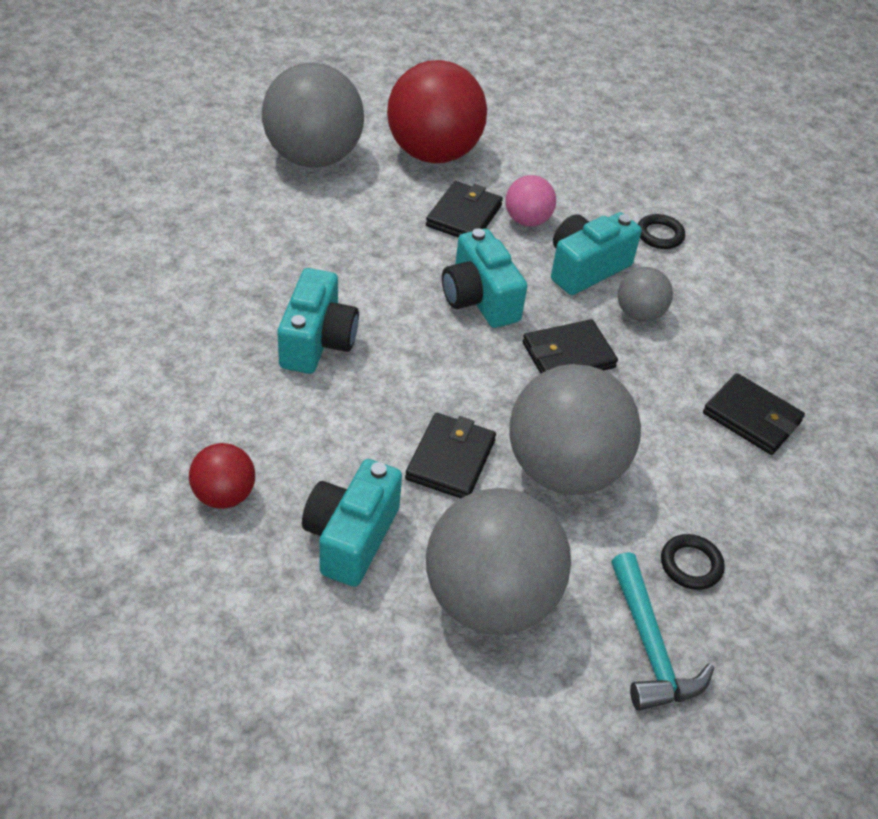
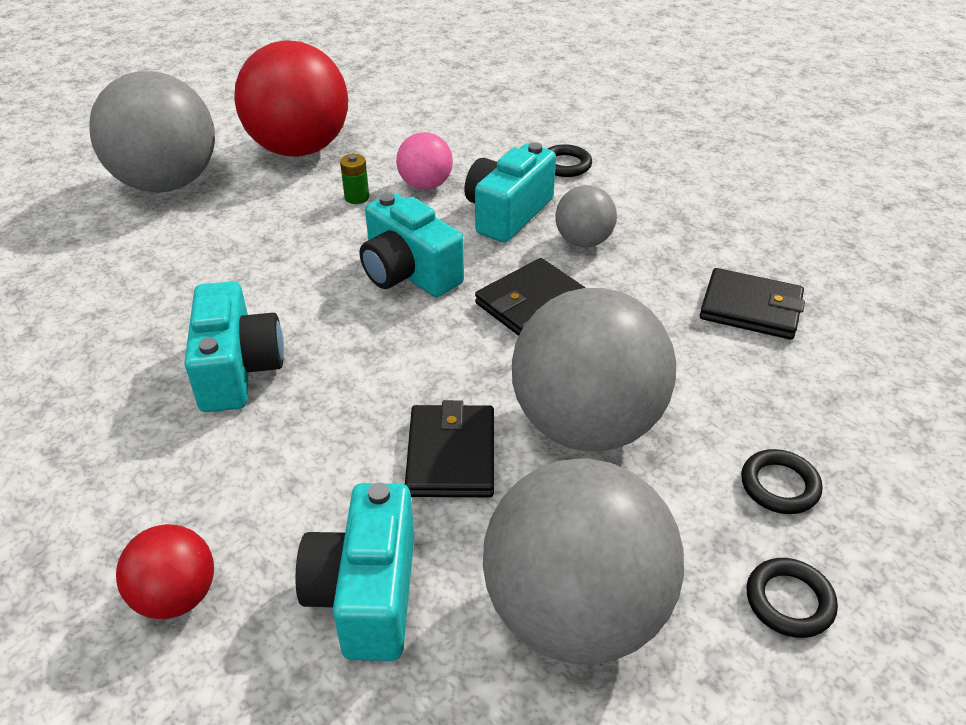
camera: 15 degrees left, 5 degrees down
black wallet [426,181,503,238] -> green battery [340,154,369,204]
turquoise hammer [611,552,714,711] -> black ring [747,558,838,638]

